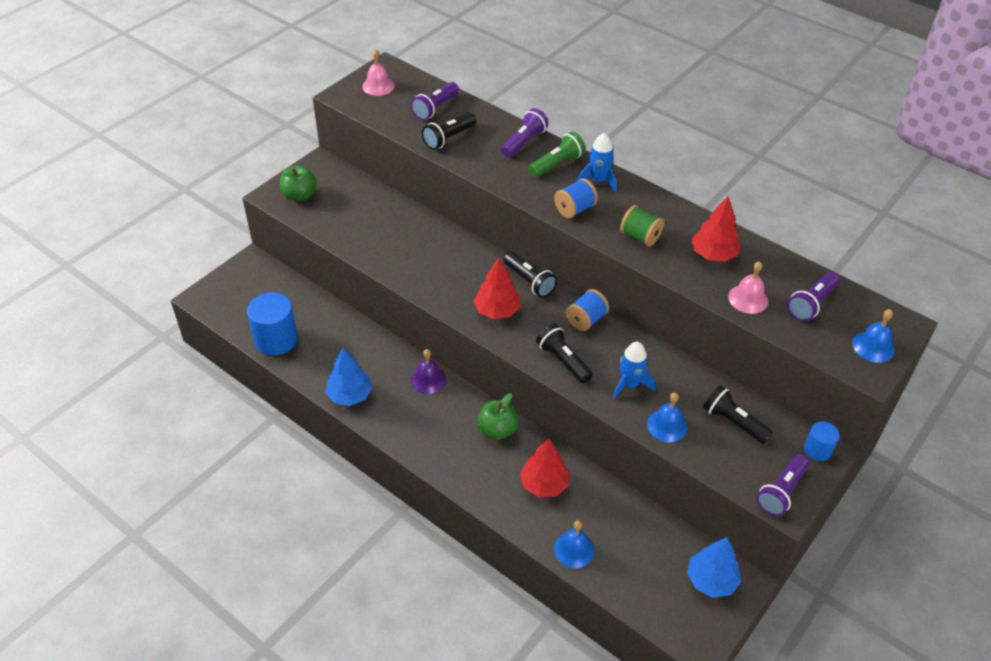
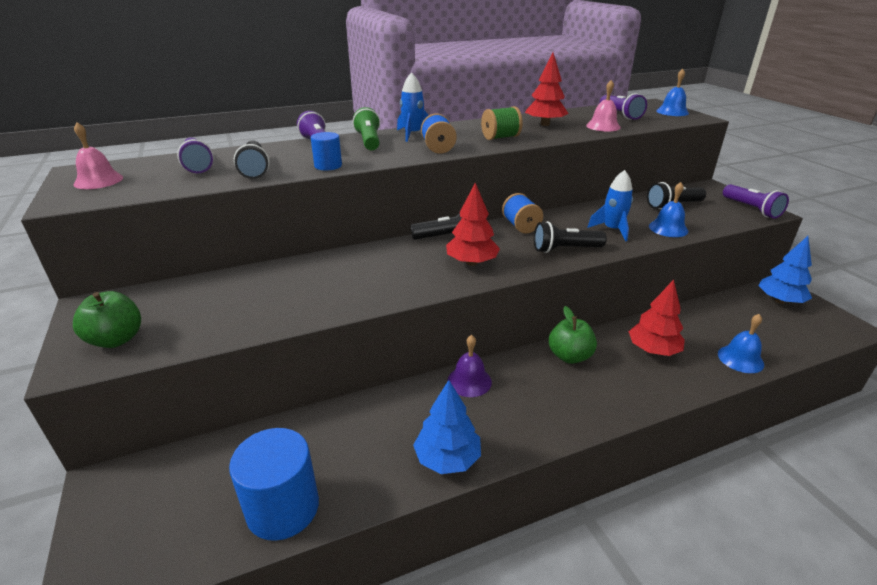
camera: 60 degrees left, 15 degrees down
blue cylinder [804,421,840,461] -> blue cylinder moved to [311,132,342,171]

